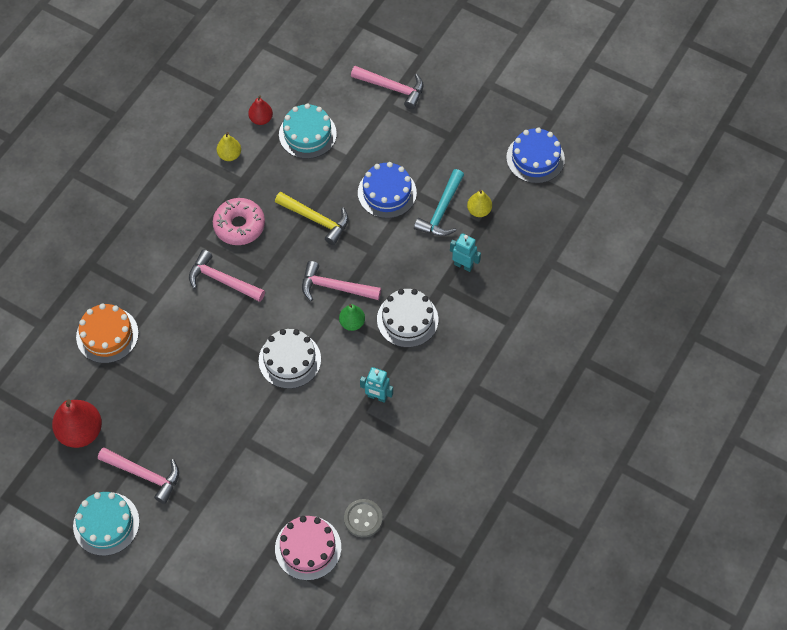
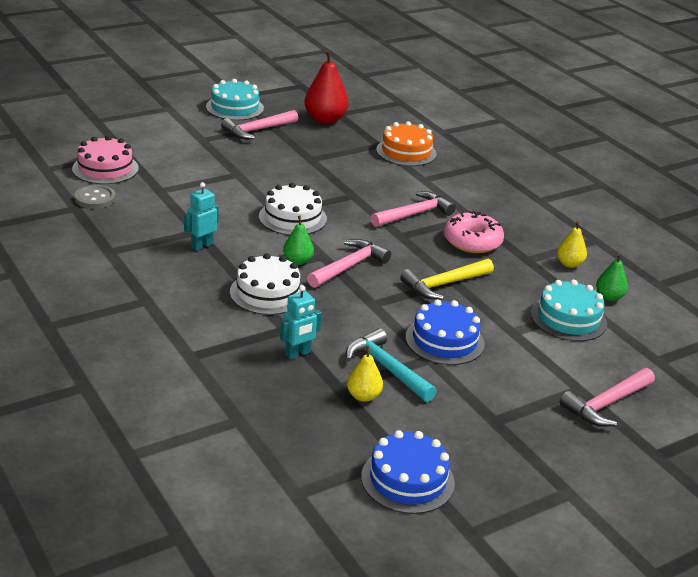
camera: 115 degrees right, 30 degrees down
red pear [248,95,273,125] -> green pear [596,253,628,301]

